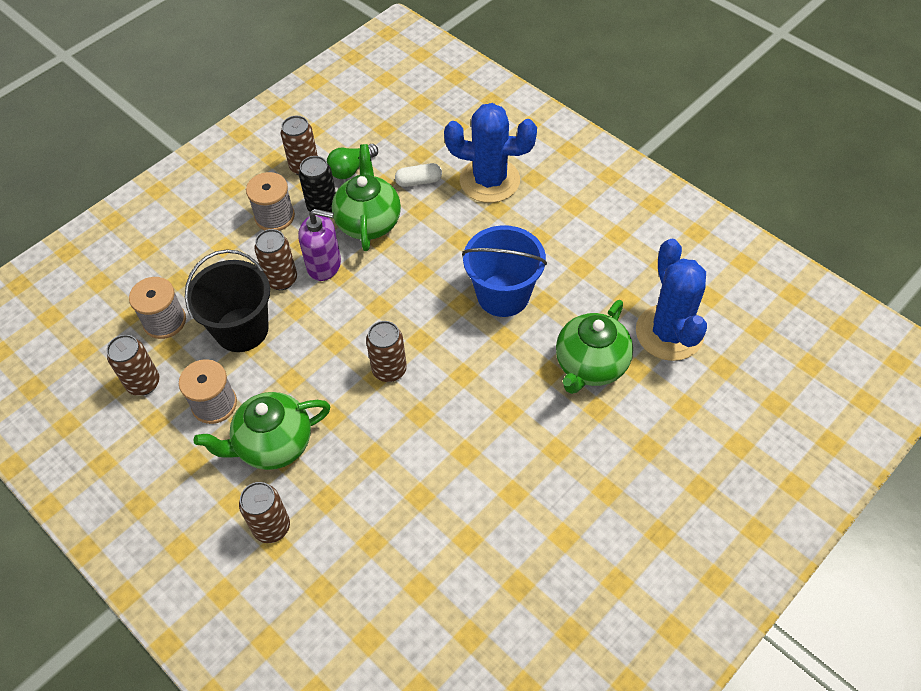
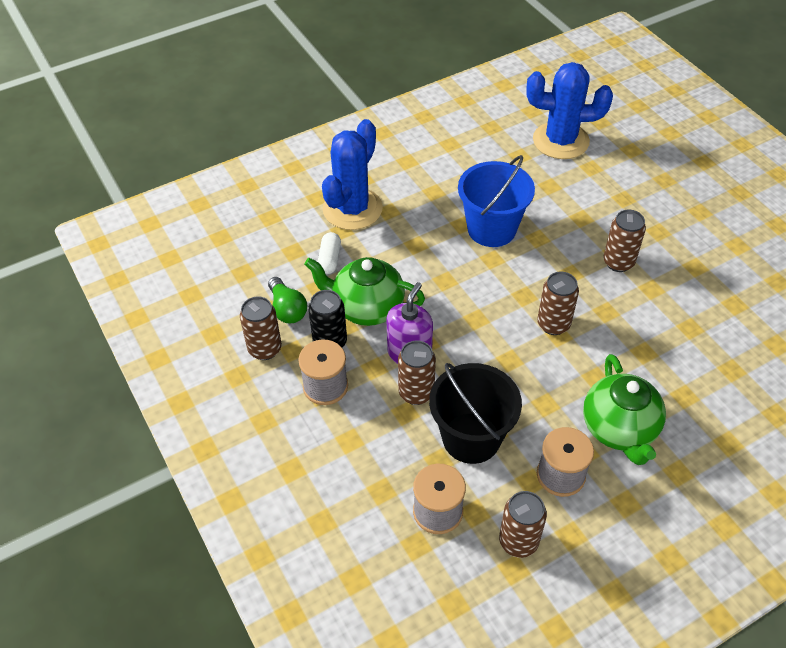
camera: 75 degrees left, 5 degrees down
brown can [239,482,290,543] -> brown can moved to [603,210,646,272]
green teapot [556,300,633,394] -> none

